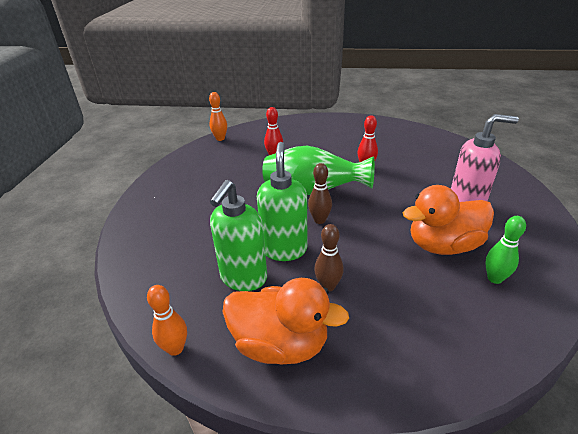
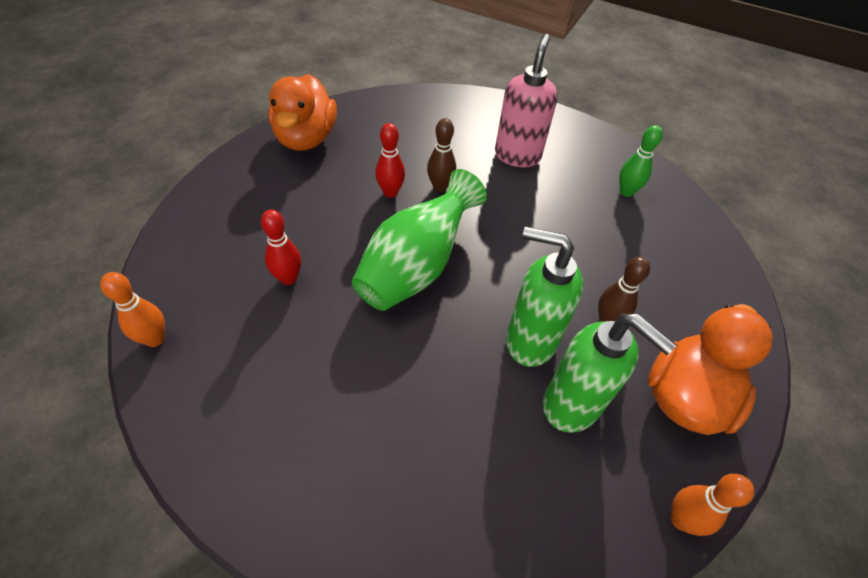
camera: 75 degrees left, 15 degrees up
brown bowling pin [308,163,332,224] -> brown bowling pin moved to [427,118,456,192]
orange duck [403,185,494,255] -> orange duck moved to [268,74,337,151]

